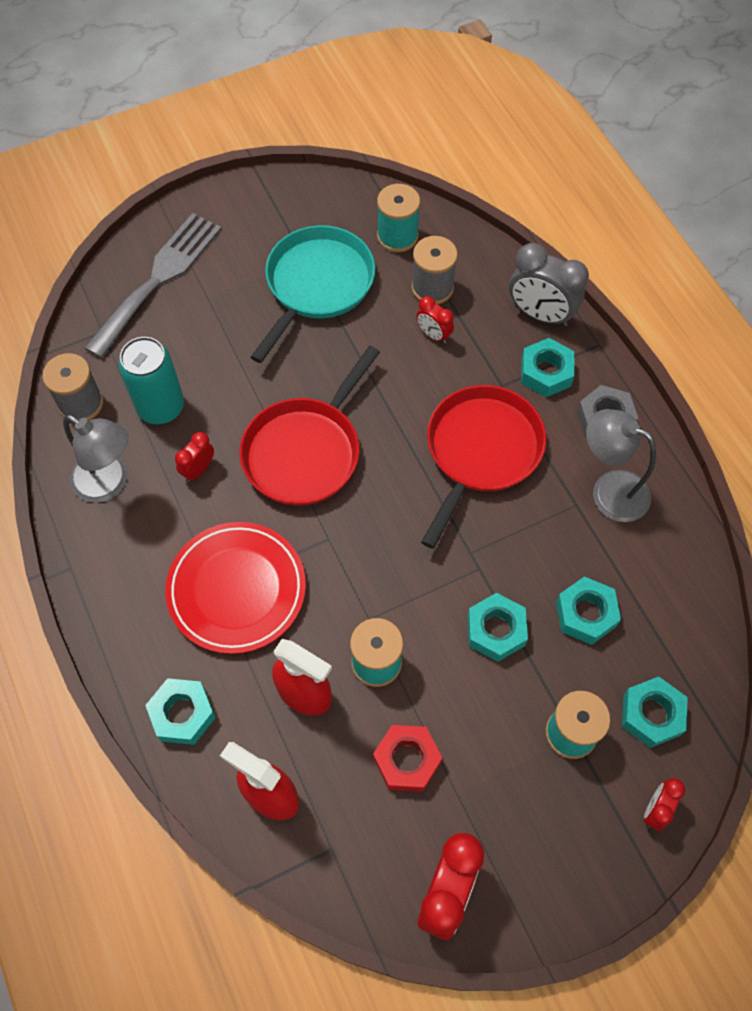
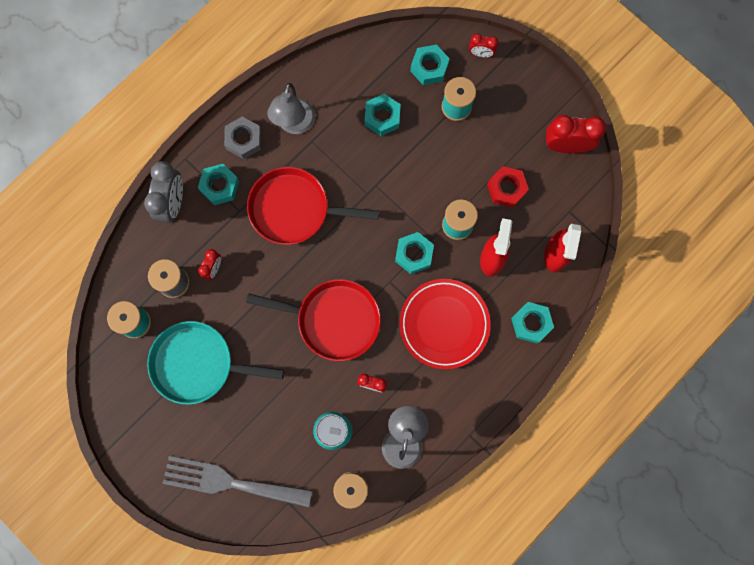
camera: 110 degrees left, 15 degrees up
turquoise nut [467,593,528,662] -> turquoise nut moved to [395,232,434,274]

